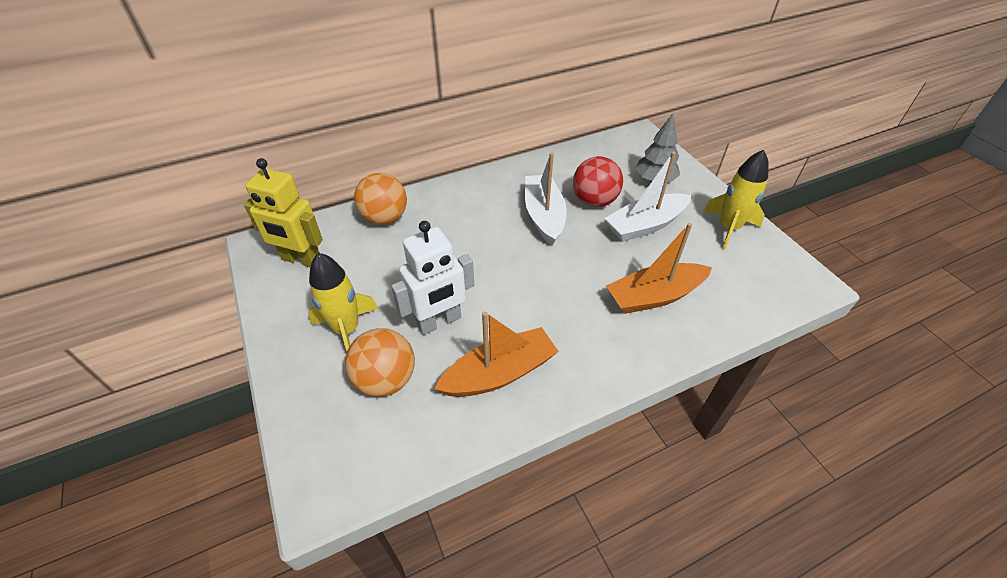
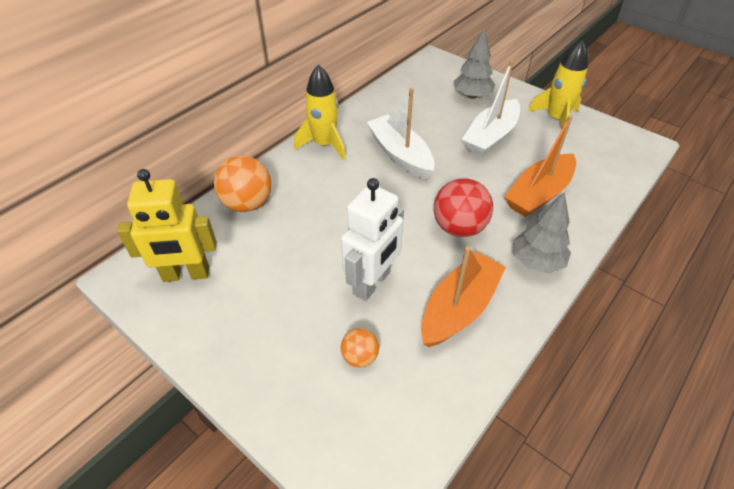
camera: 25 degrees left, 0 degrees up
yellow rocket [308,253,378,351] -> yellow rocket moved to [294,64,346,160]
orange ball [345,328,415,397] -> orange ball [341,328,379,367], size x0.55
red ball [573,156,623,207] -> red ball moved to [434,178,493,237]
none -> grey tree [513,192,571,274]

